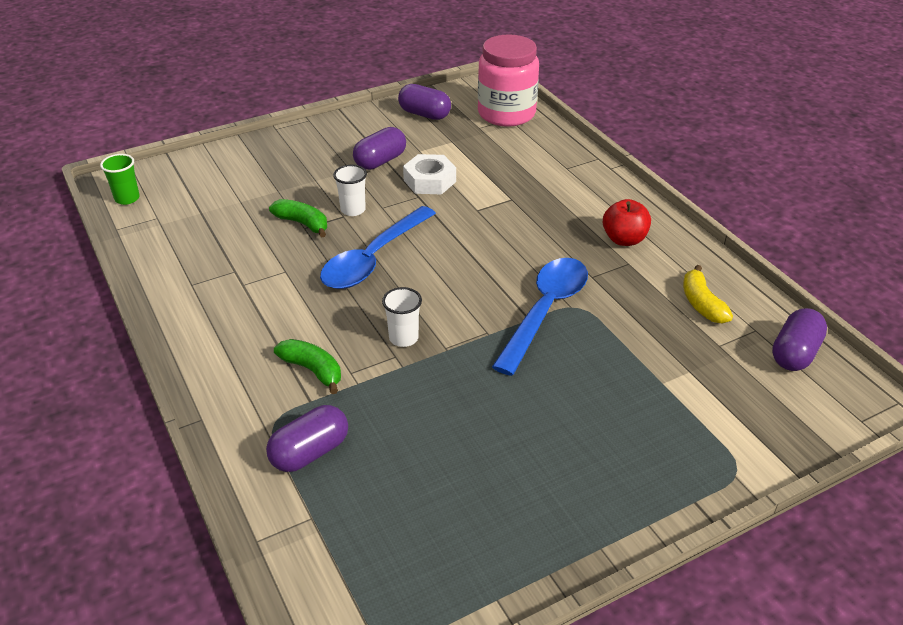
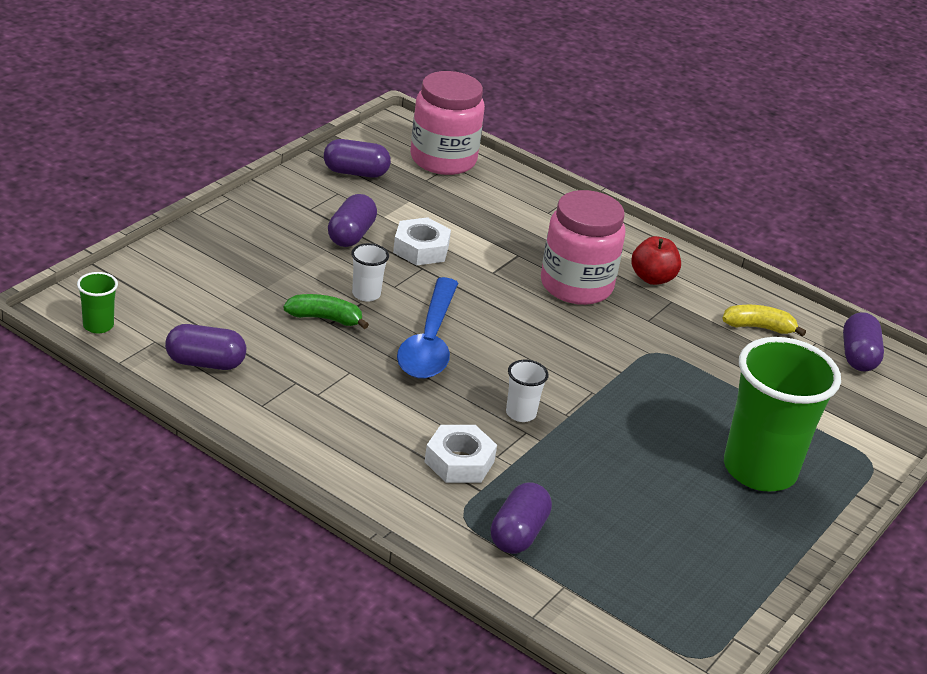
camera: 30 degrees left, 5 degrees down
green banana [274,339,341,394] -> white nut [424,425,497,483]
blue spoon [492,258,588,376] -> none
yellow banana [683,265,733,324] -> yellow banana turned 135 degrees clockwise [722,305,806,337]
none -> purple capsule [165,324,246,370]
none -> pink jar [541,190,625,305]
none -> green cup [724,337,841,491]

